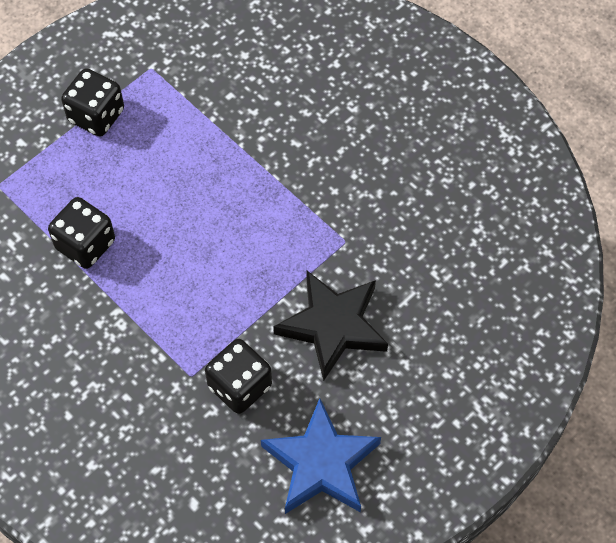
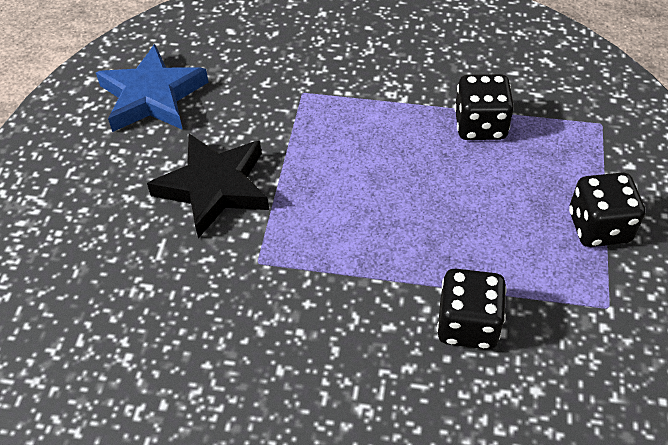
camera: 145 degrees right, 10 degrees down
black dice [205,339,272,414] -> black dice moved to [437,268,507,349]

